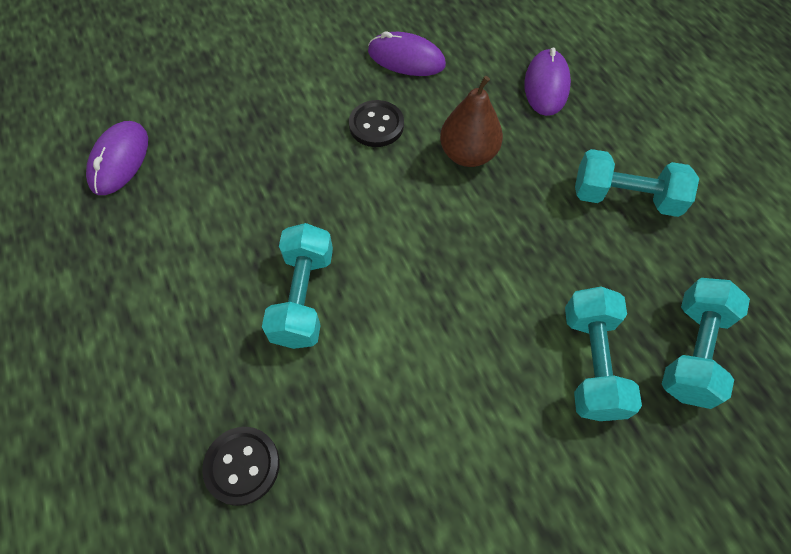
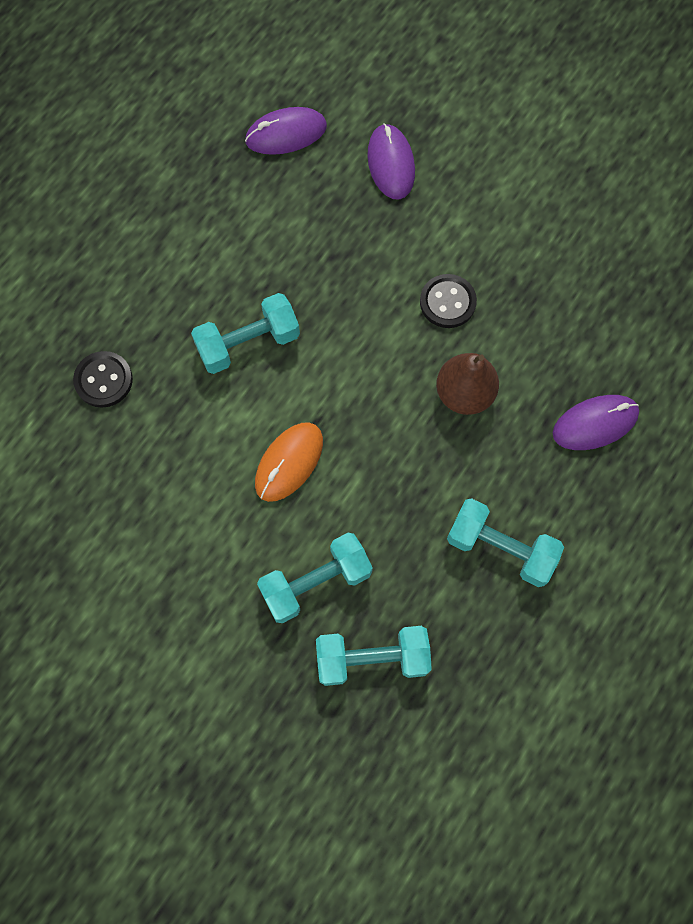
camera: 60 degrees right, 10 degrees up
purple mouse [368,31,446,76] -> purple mouse moved to [367,123,415,199]
turquoise dumbbell [575,149,699,217] -> turquoise dumbbell turned 45 degrees counterclockwise [447,498,564,587]
none -> orange mouse [255,422,323,502]

